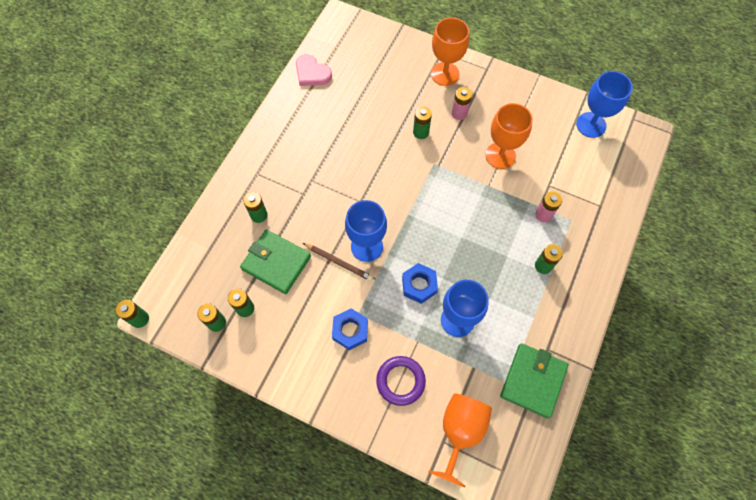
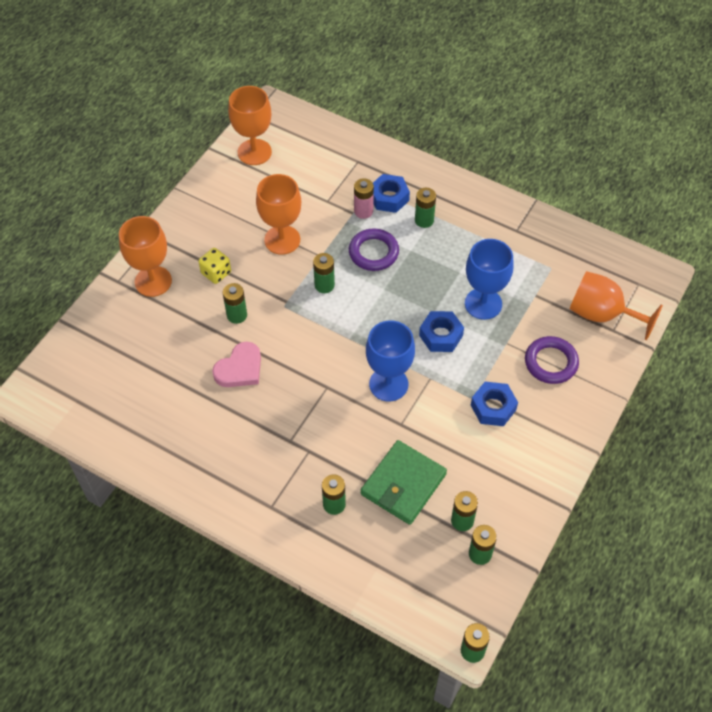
camera: 85 degrees left, 10 degrees down
pink heart [296,54,332,86] -> pink heart moved to [212,342,261,387]
brown pencil [303,243,373,281] -> none
pink battery [452,87,472,120] -> yellow dice [198,248,231,284]
green wallet [500,343,569,418] -> none
blue goblet [576,71,633,138] -> orange goblet [228,86,272,165]
none -> green battery [313,253,335,293]
none -> purple ring [349,229,399,271]
none -> blue nut [373,174,410,213]

